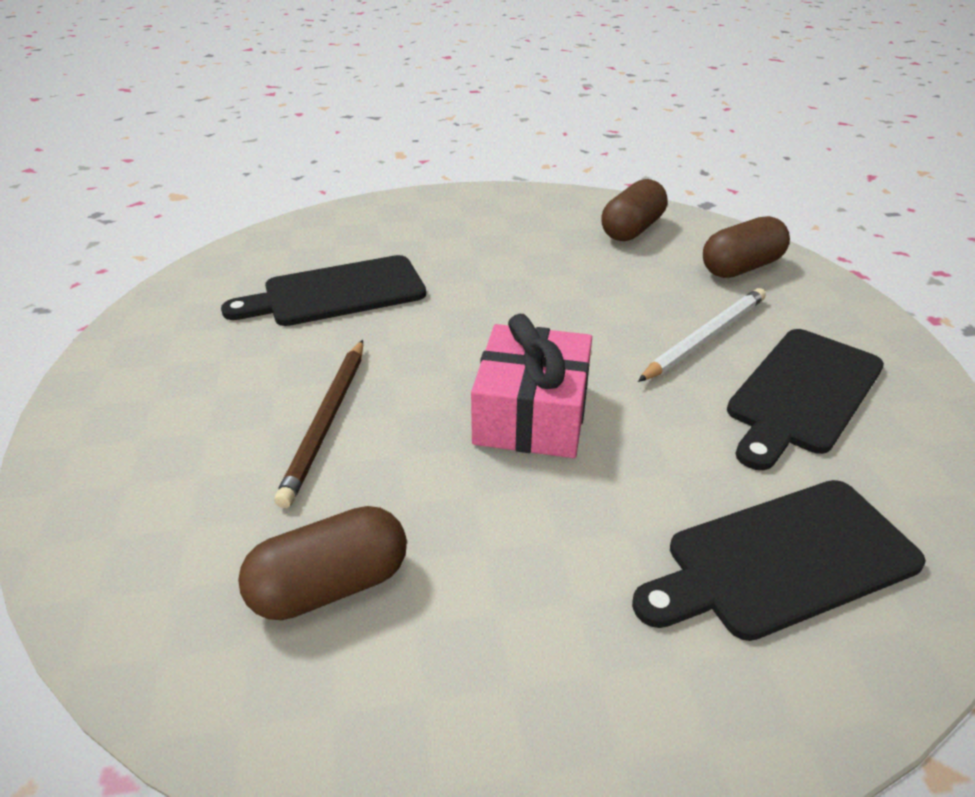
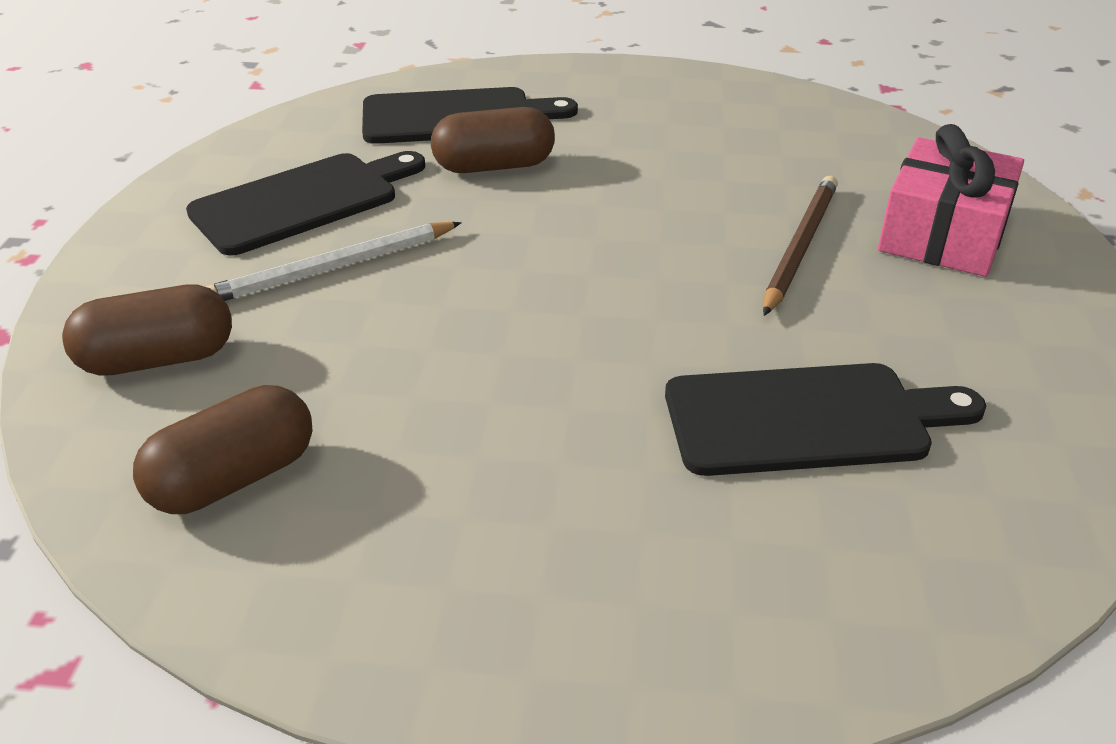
camera: 165 degrees left, 0 degrees up
brown capsule [238,506,407,620] -> brown capsule moved to [431,107,555,173]
pink gift [471,314,592,458] -> pink gift moved to [878,124,1024,277]

